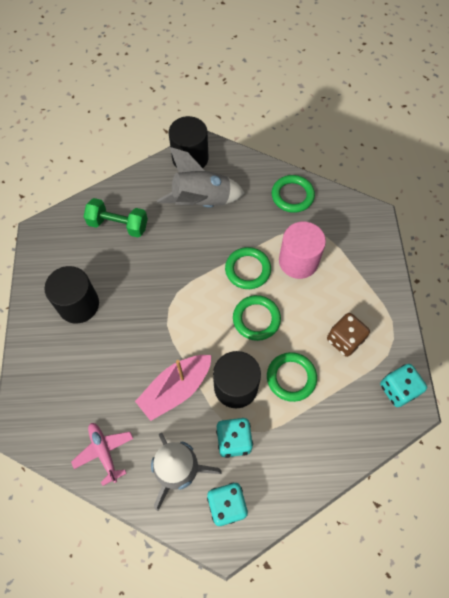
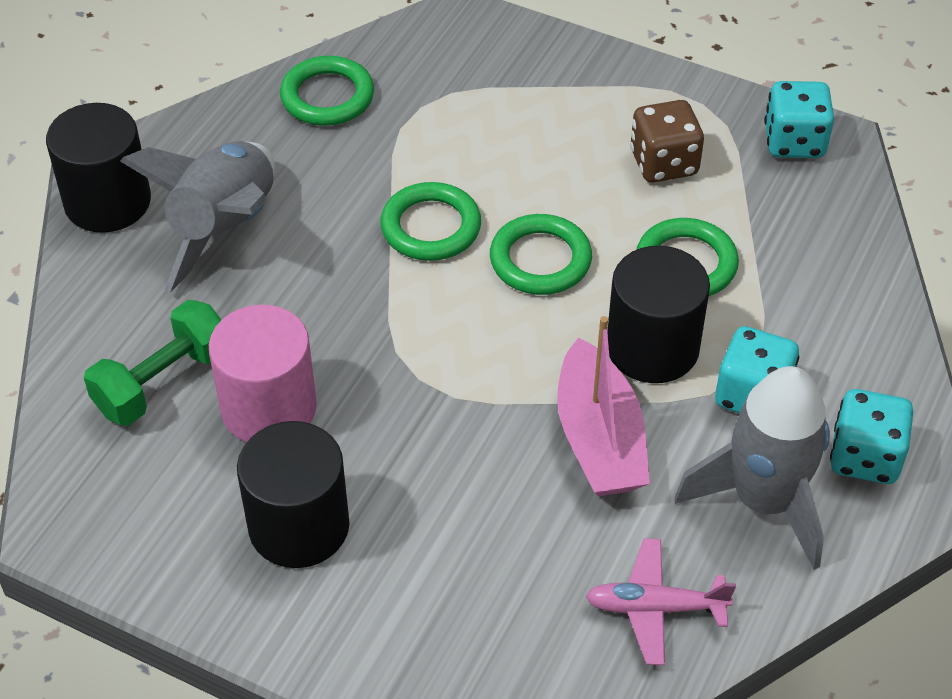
camera: 60 degrees left, 15 degrees down
pink cylinder [279,222,326,279] -> pink cylinder moved to [209,305,317,442]

